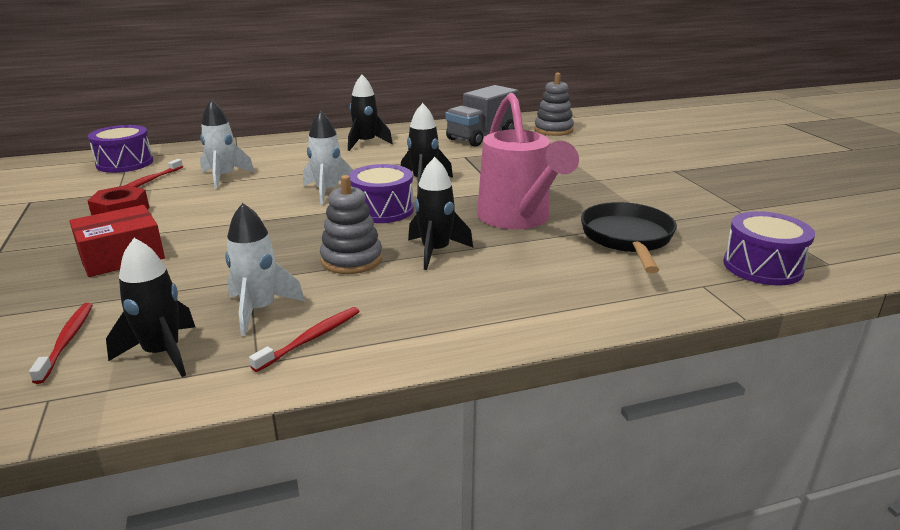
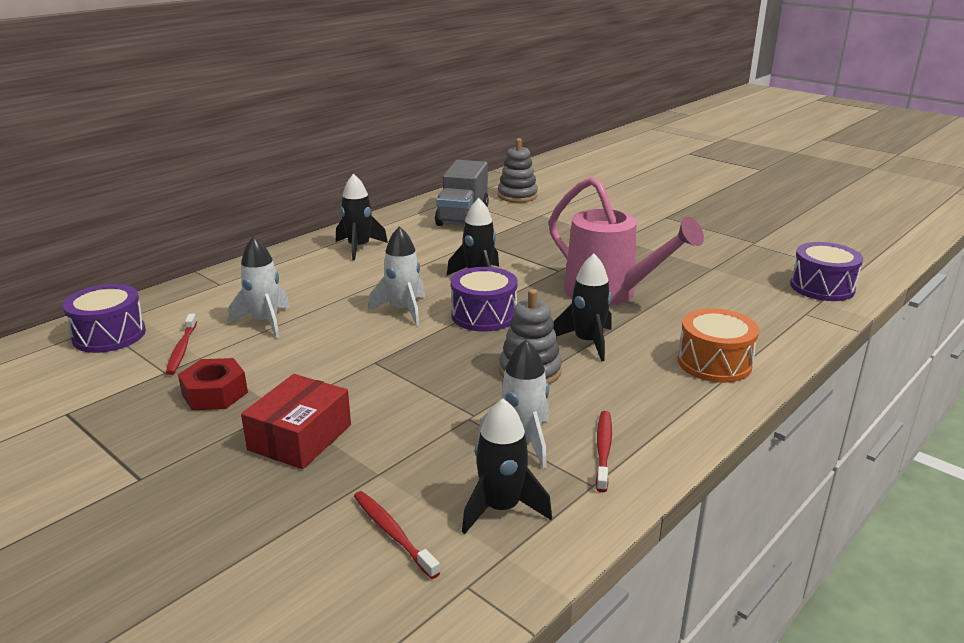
camera: 30 degrees left, 0 degrees up
black pan [581,202,677,273] -> none
none -> orange drum [678,308,759,383]

